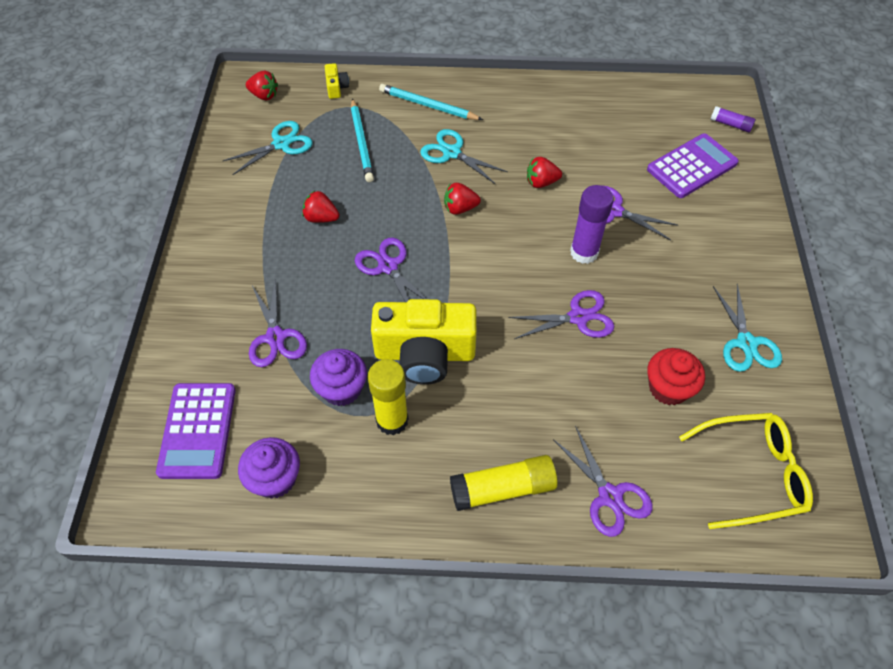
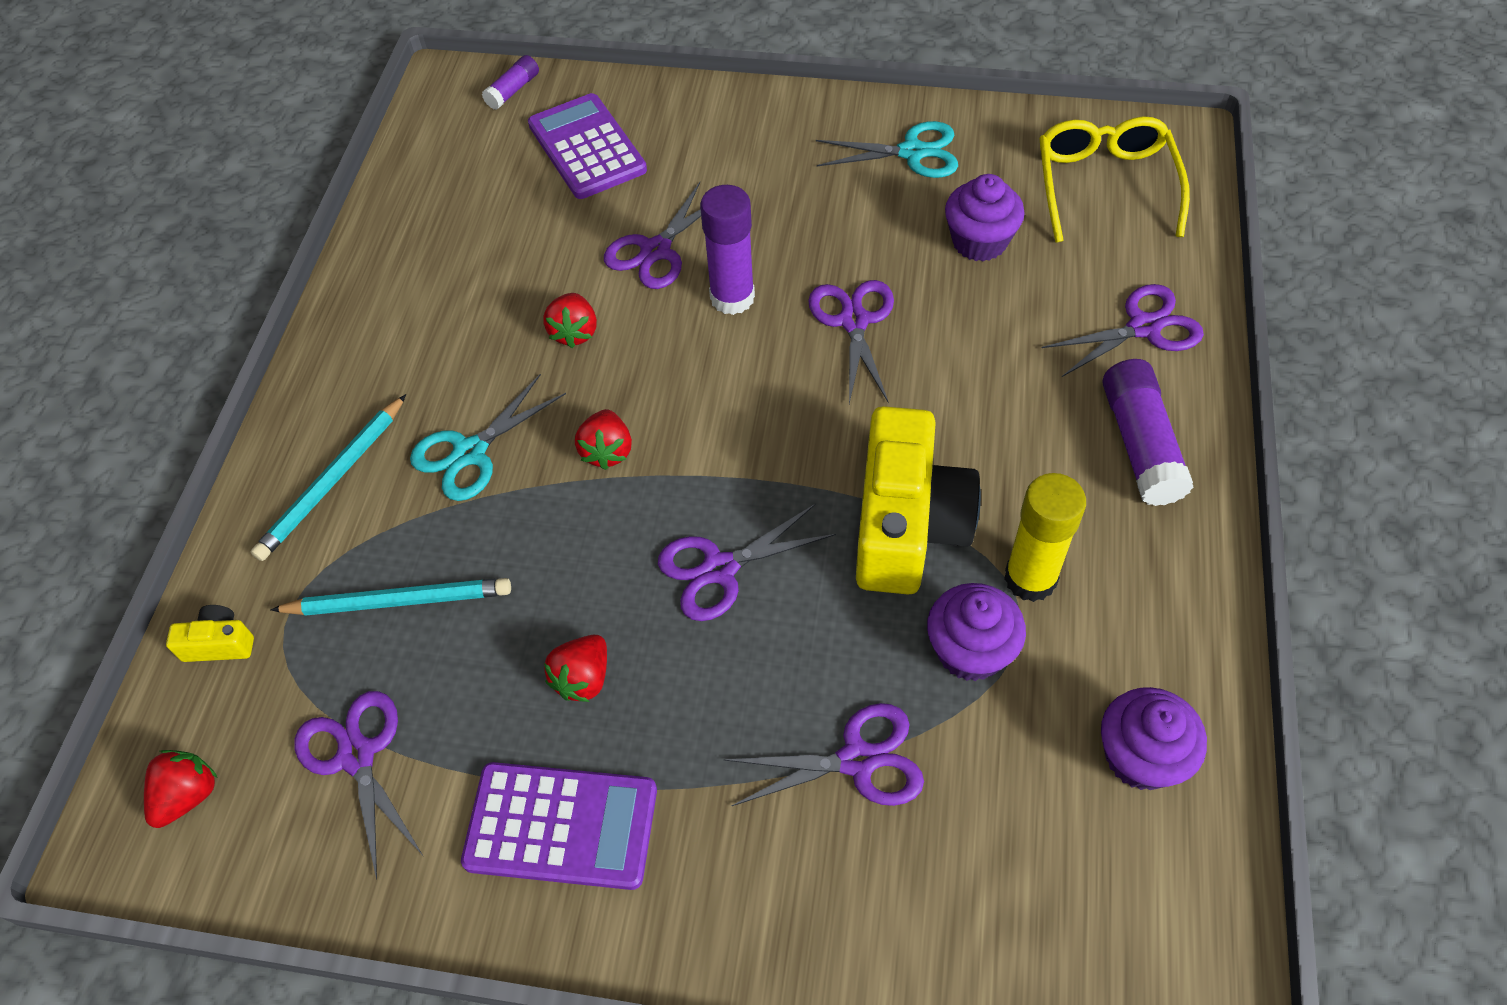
camera: 80 degrees left, 0 degrees up
purple calculator [156,383,236,479] -> purple calculator moved to [461,762,657,890]
turquoise scissors [223,121,313,175] -> purple scissors [294,691,424,879]
yellow glue stick [450,455,558,511] -> purple glue stick [1102,359,1194,506]
red cupcake [647,348,705,405] -> purple cupcake [945,174,1025,261]

